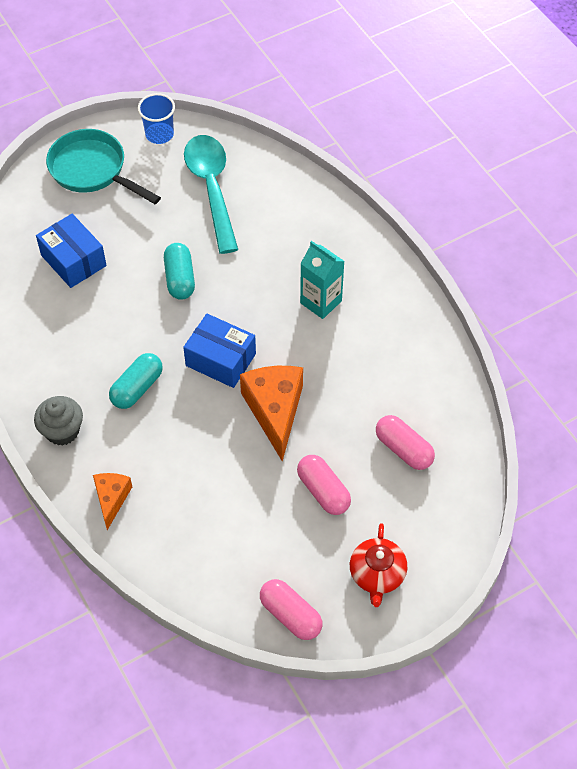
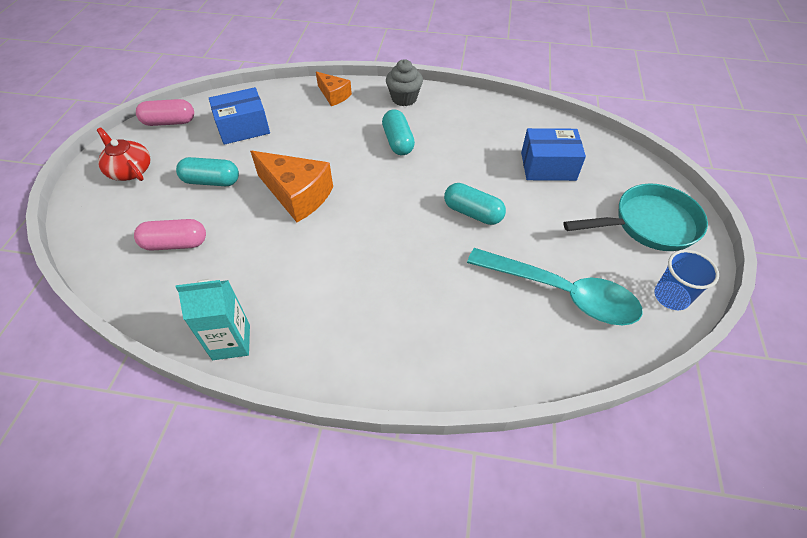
camera: 130 degrees right, 5 degrees down
blue box [183,314,256,388] -> blue box moved to [209,87,270,145]
pink capsule [297,455,351,515] -> turquoise capsule [176,157,239,186]
turquoise carton [300,241,345,319] -> turquoise carton moved to [175,279,250,360]

